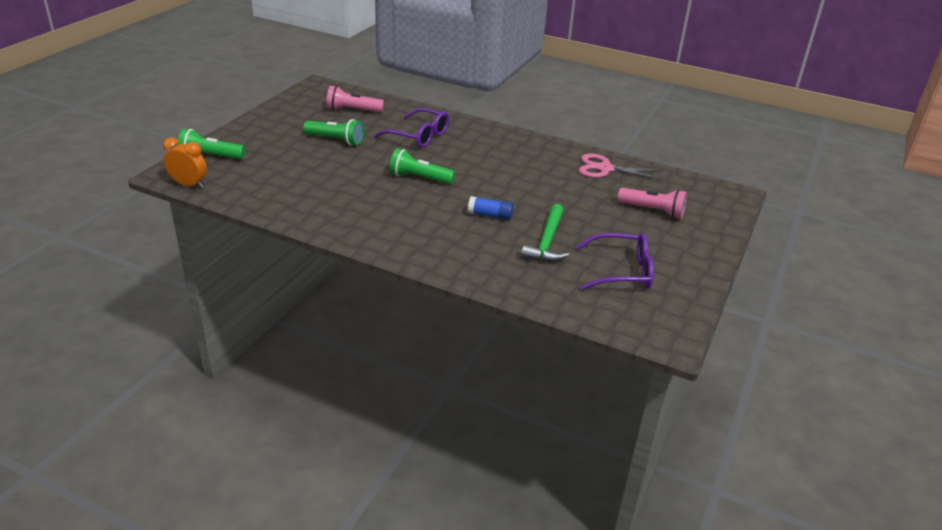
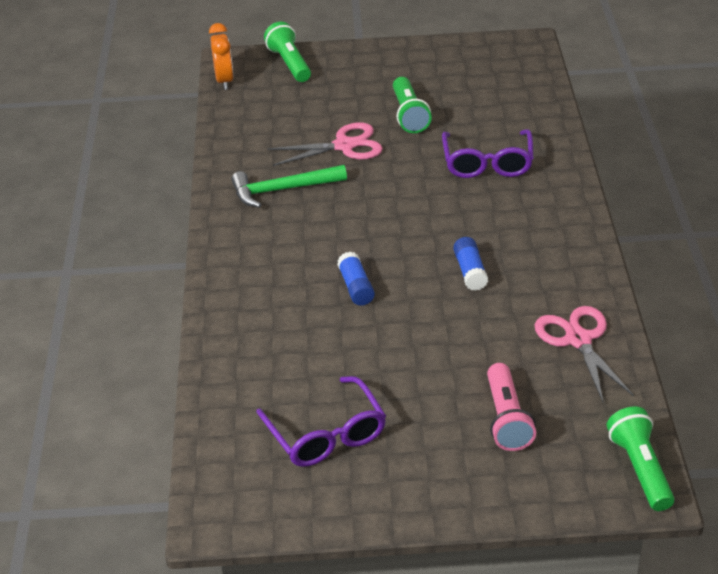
camera: 65 degrees right, 5 degrees up
pink flashlight [326,86,384,112] -> none
green flashlight [389,148,455,184] -> green flashlight moved to [607,407,674,511]
green hammer [521,204,569,262] -> green hammer moved to [231,165,347,208]
none -> pink scissors [267,122,383,166]
none -> blue glue stick [453,237,488,291]

